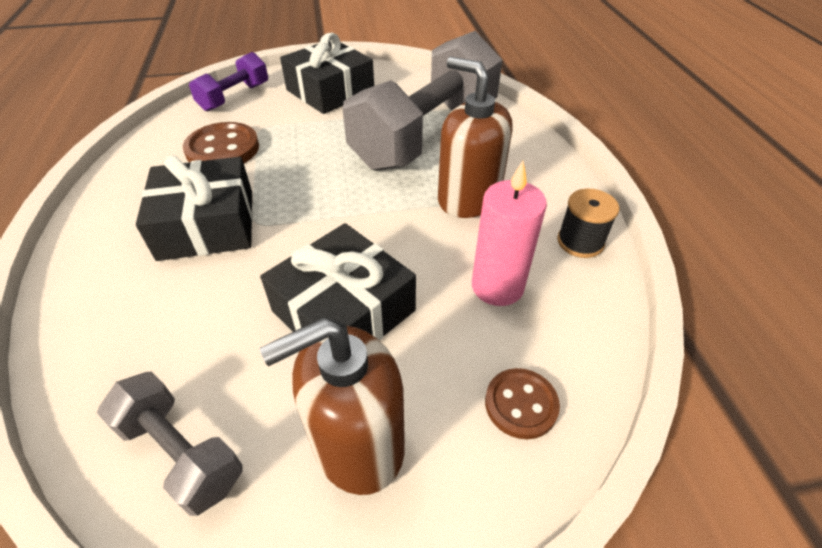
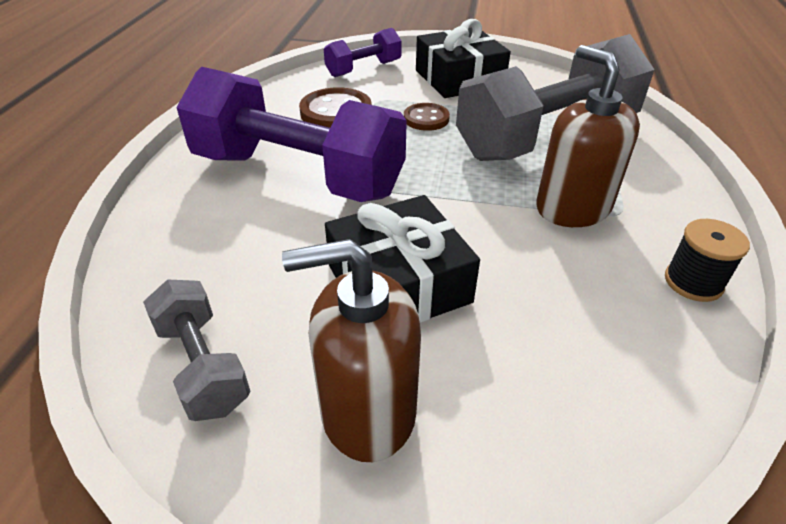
camera: 20 degrees right, 5 degrees down
black gift [136,155,253,261] -> purple dumbbell [176,67,407,202]
pink candle [472,161,547,306] -> none
brown button [485,368,560,439] -> brown button moved to [404,103,450,131]

